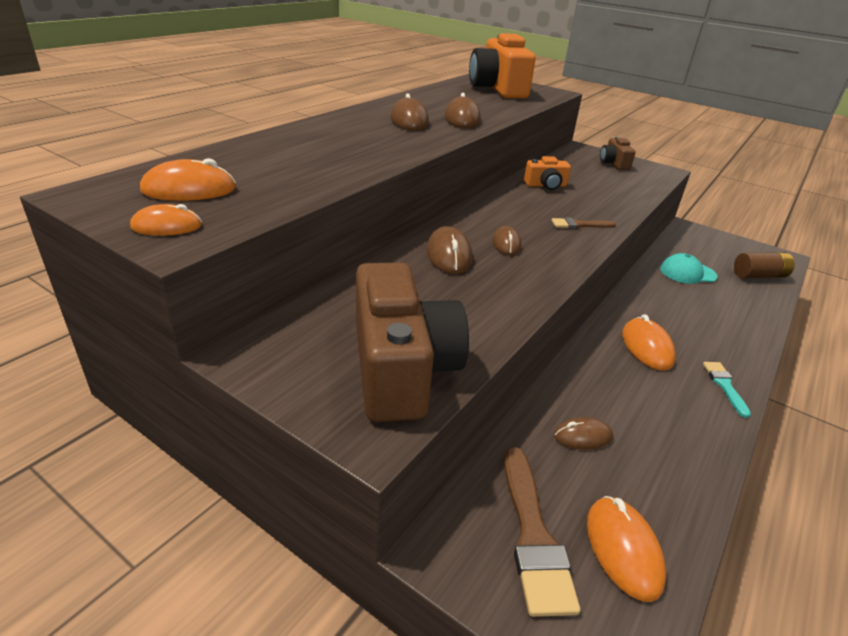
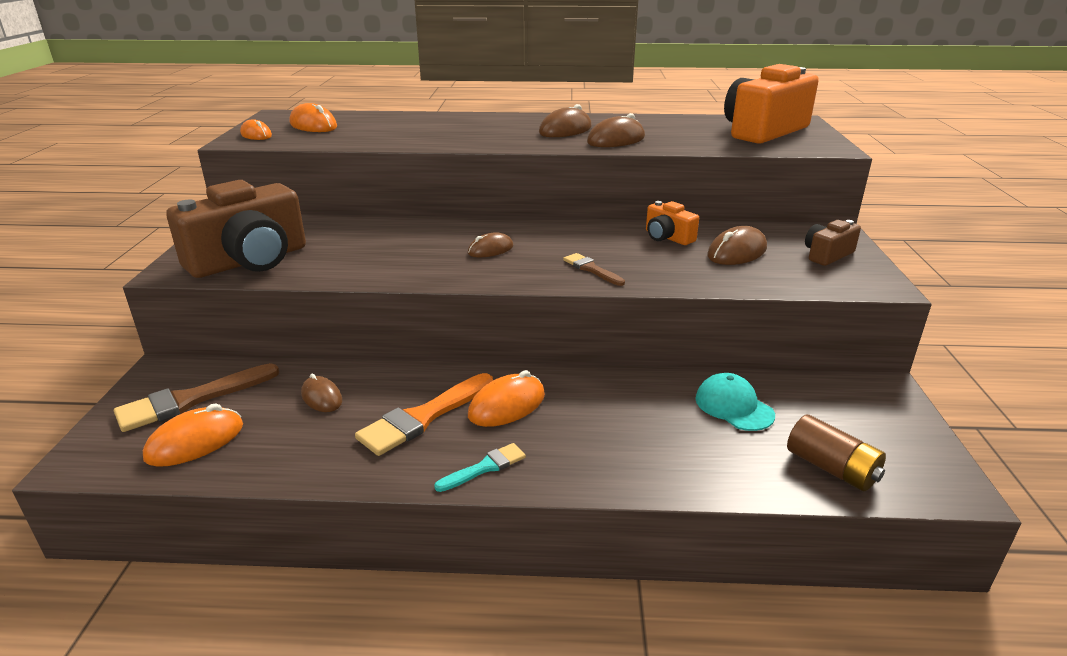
camera: 60 degrees right, 5 degrees down
brown mouse [427,226,473,274] -> brown mouse moved to [707,226,767,265]
none -> orange brush [355,373,493,456]

